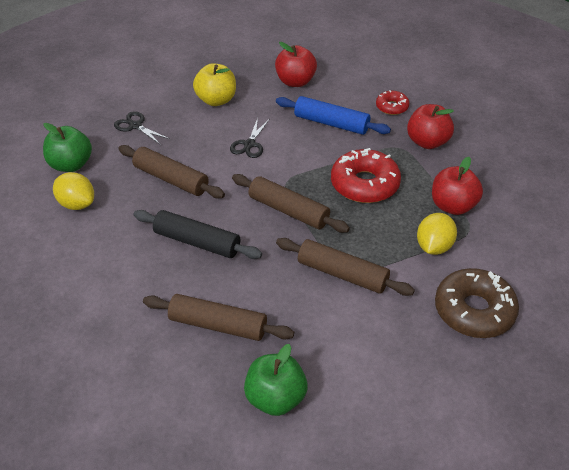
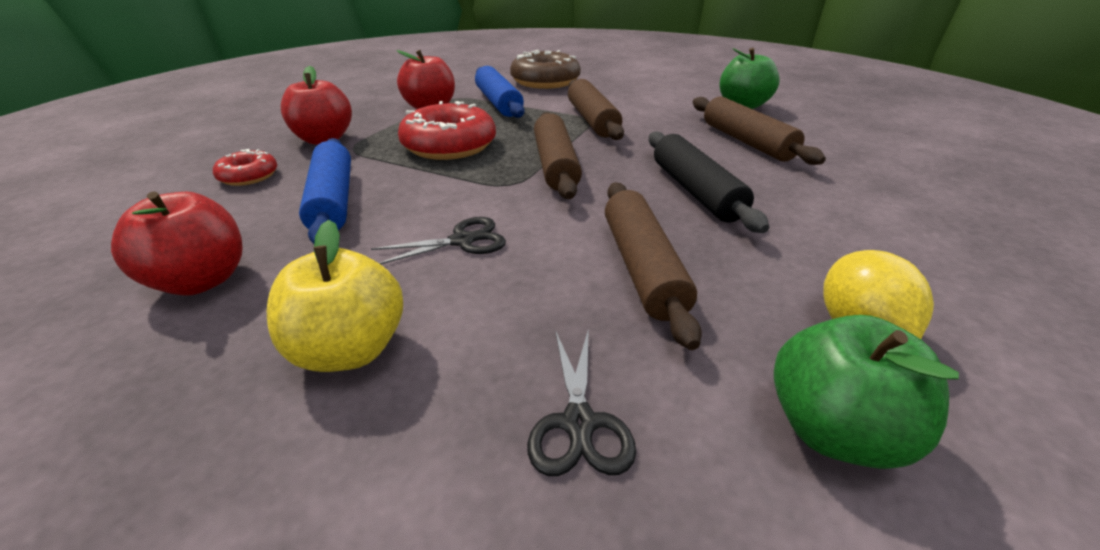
camera: 130 degrees left, 10 degrees down
yellow lemon [417,213,457,255] -> blue rolling pin [475,66,525,118]

